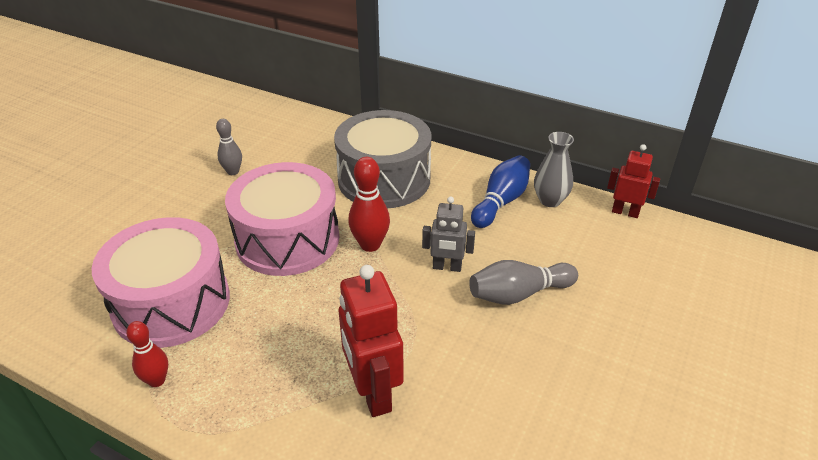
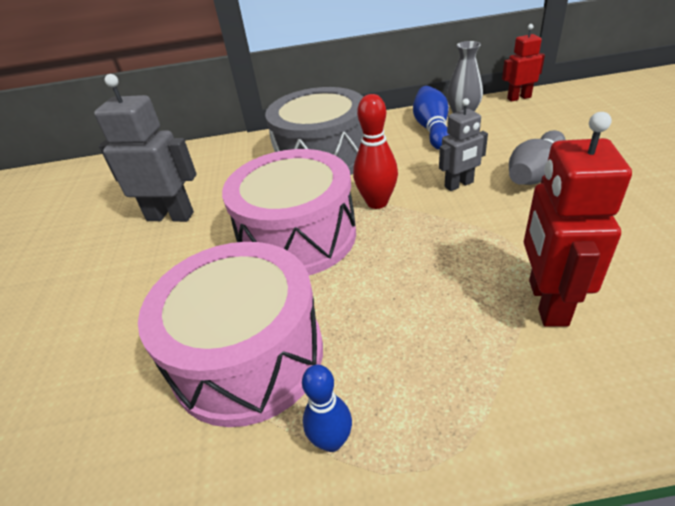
camera: 30 degrees left, 0 degrees up
red bowling pin [126,321,168,387] -> blue bowling pin [302,365,352,452]
grey bowling pin [216,119,242,175] -> grey robot [94,74,197,222]
red robot [339,265,404,417] -> red robot turned 60 degrees clockwise [524,112,632,327]

